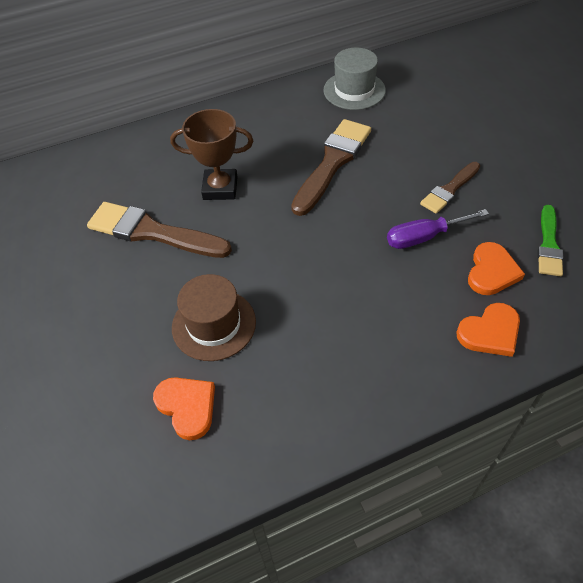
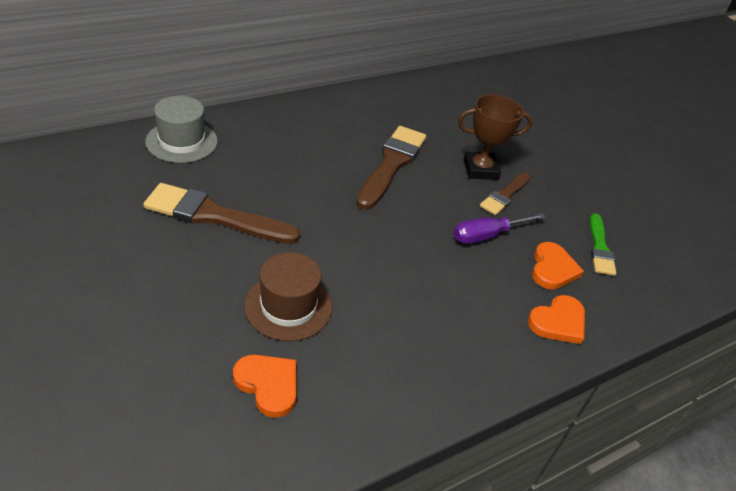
camera: 15 degrees left, 10 degrees down
brown trophy [170,109,253,200] -> brown trophy moved to [458,94,533,180]
grey hat [323,48,386,110] -> grey hat moved to [145,96,218,163]

